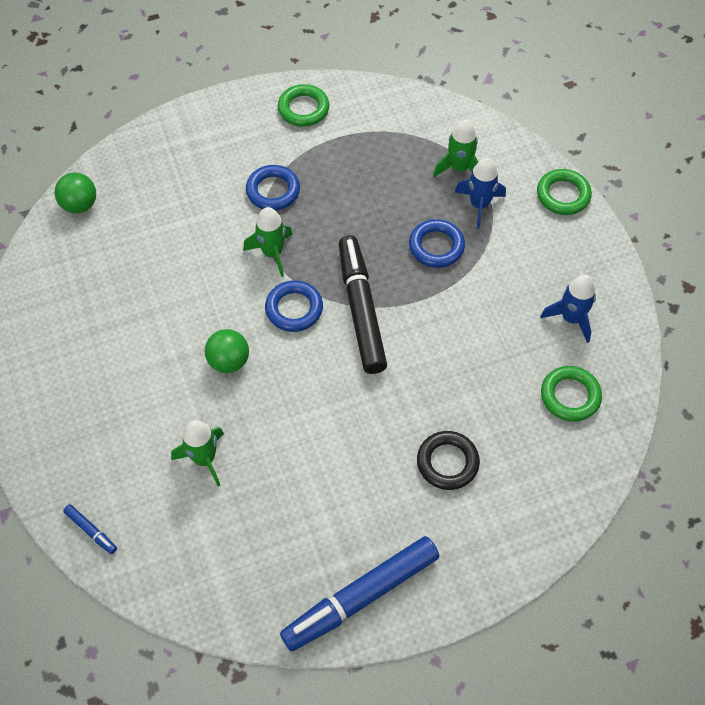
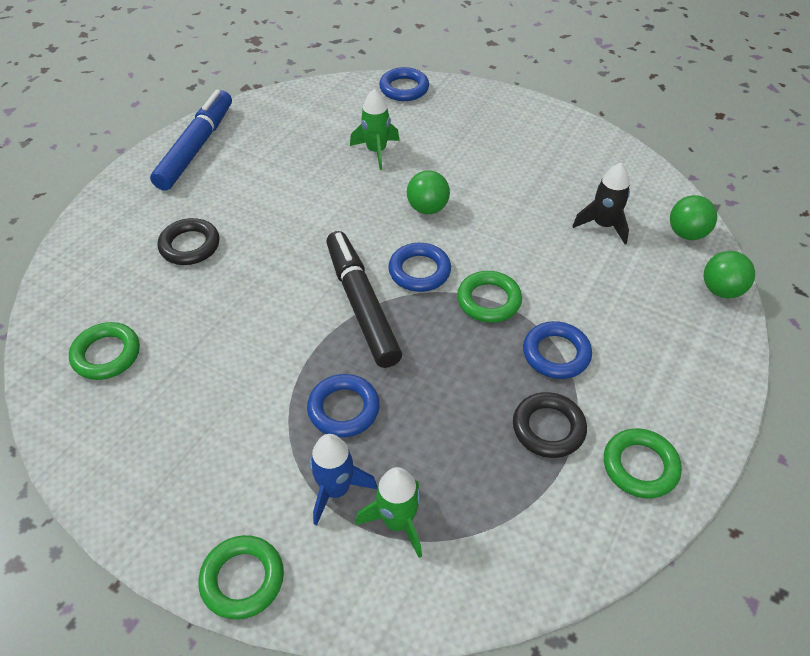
camera: 140 degrees right, 10 degrees down
blue marker [63,504,117,554] -> blue ring [379,67,429,101]
green rocket [243,207,293,277] -> green ring [457,271,522,323]
black marker [339,236,387,374] -> black marker turned 150 degrees counterclockwise [326,231,402,368]
blue rocket [540,275,596,343] -> none
none -> black ring [513,392,587,458]
none -> black rocket [572,163,630,244]
none -> green ball [704,251,755,299]

